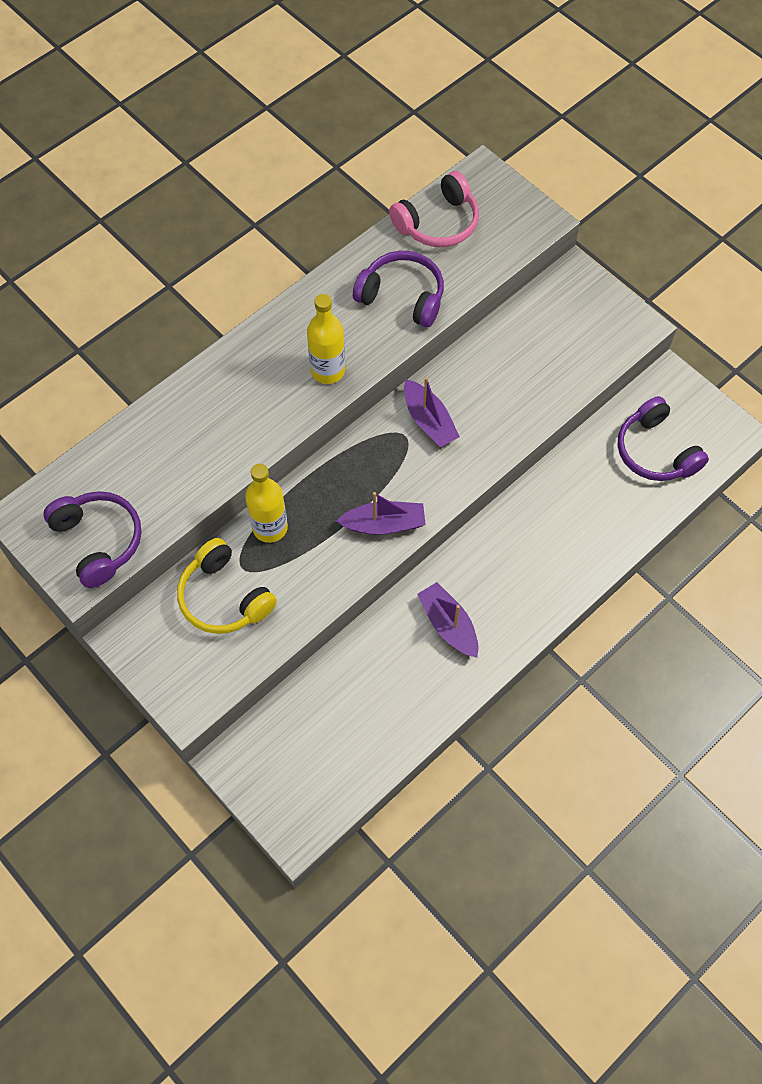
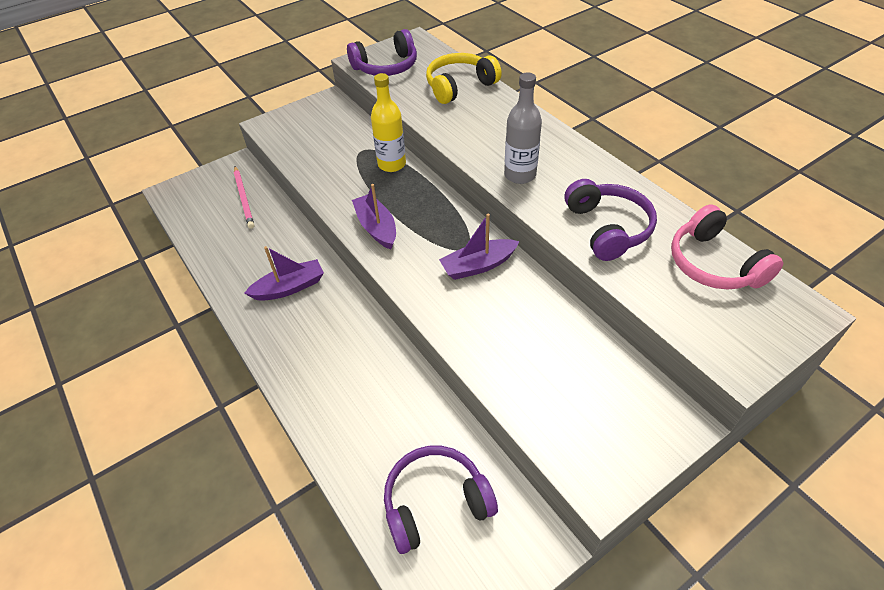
camera: 100 degrees right, 15 degrees down
yellow headphones [177,538,277,634] -> yellow headphones moved to [426,53,502,104]
yellow bottle [307,294,345,384] -> grey bottle [504,73,542,184]
purple boat [337,492,426,535] -> purple boat turned 150 degrees clockwise [352,184,396,249]
purple headphones [353,251,444,327] -> purple headphones turned 45 degrees counterclockwise [565,179,657,261]
none -> pink pencil [234,166,254,229]

